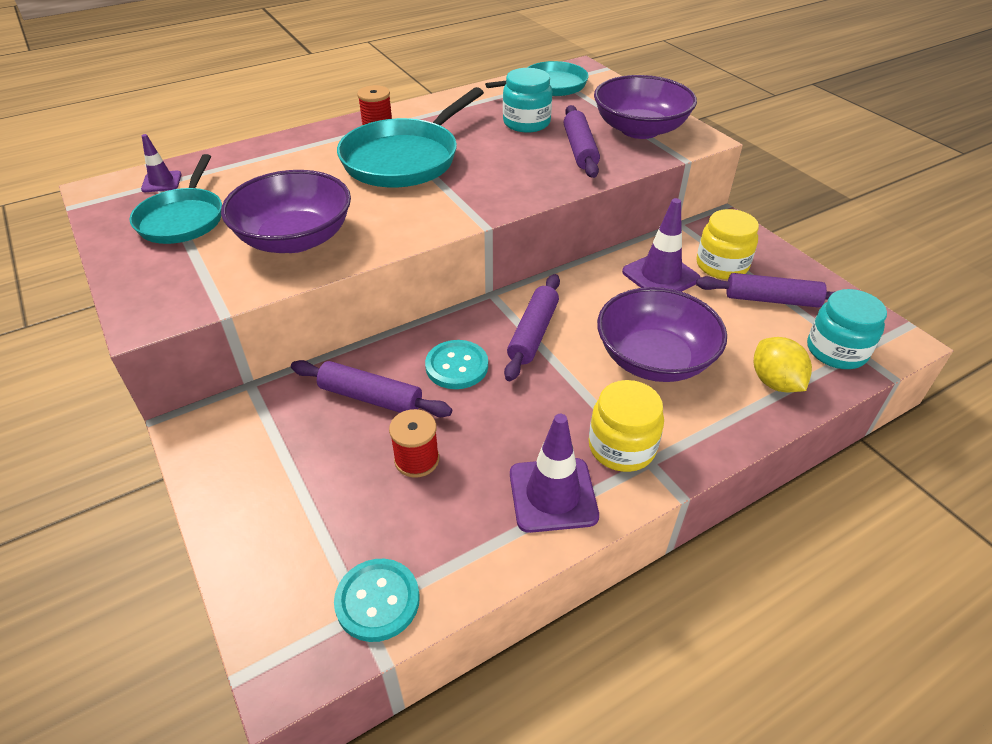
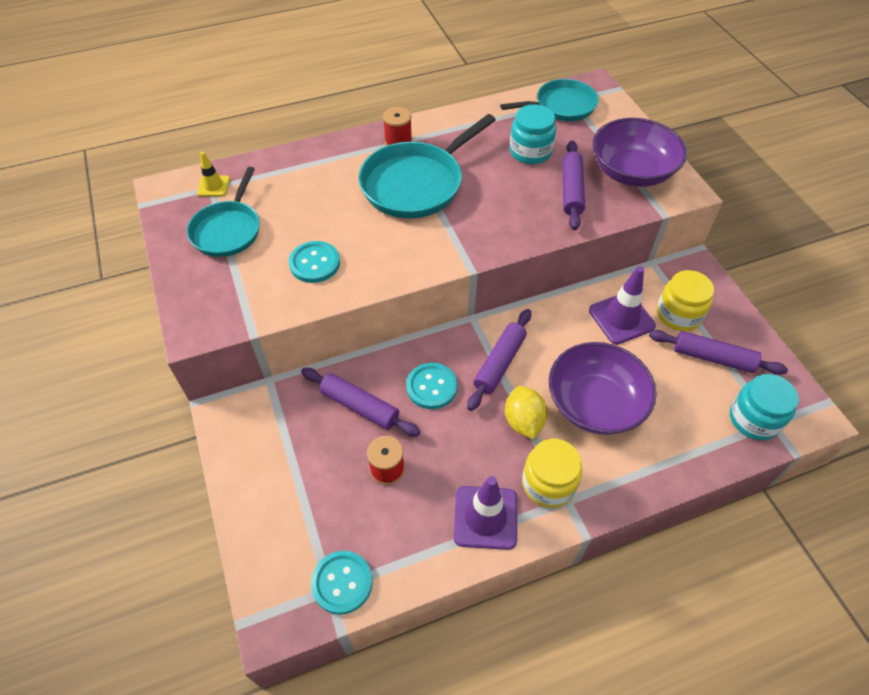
camera: 10 degrees right, 10 degrees up
purple traffic cone [141,134,182,192] -> yellow traffic cone [197,152,230,196]
purple bowl [221,170,351,253] -> turquoise button [289,241,340,283]
yellow lemon [754,337,812,392] -> yellow lemon moved to [505,386,547,439]

